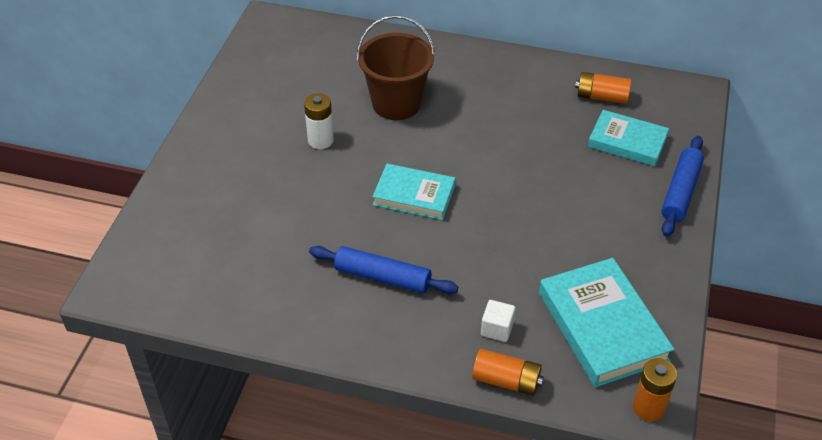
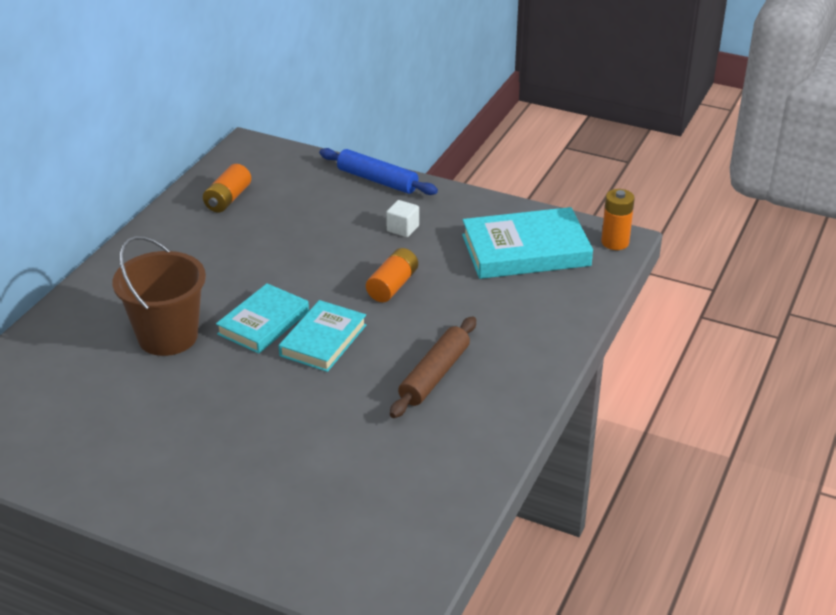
camera: 80 degrees left, 10 degrees down
white battery [304,93,334,149] -> none
blue rolling pin [309,246,458,294] -> brown rolling pin [390,316,476,418]
orange battery [472,349,544,396] -> orange battery moved to [366,248,418,302]
white cube [481,300,515,342] -> white cube moved to [386,200,419,237]
turquoise book [588,110,669,166] -> turquoise book moved to [216,283,309,354]

